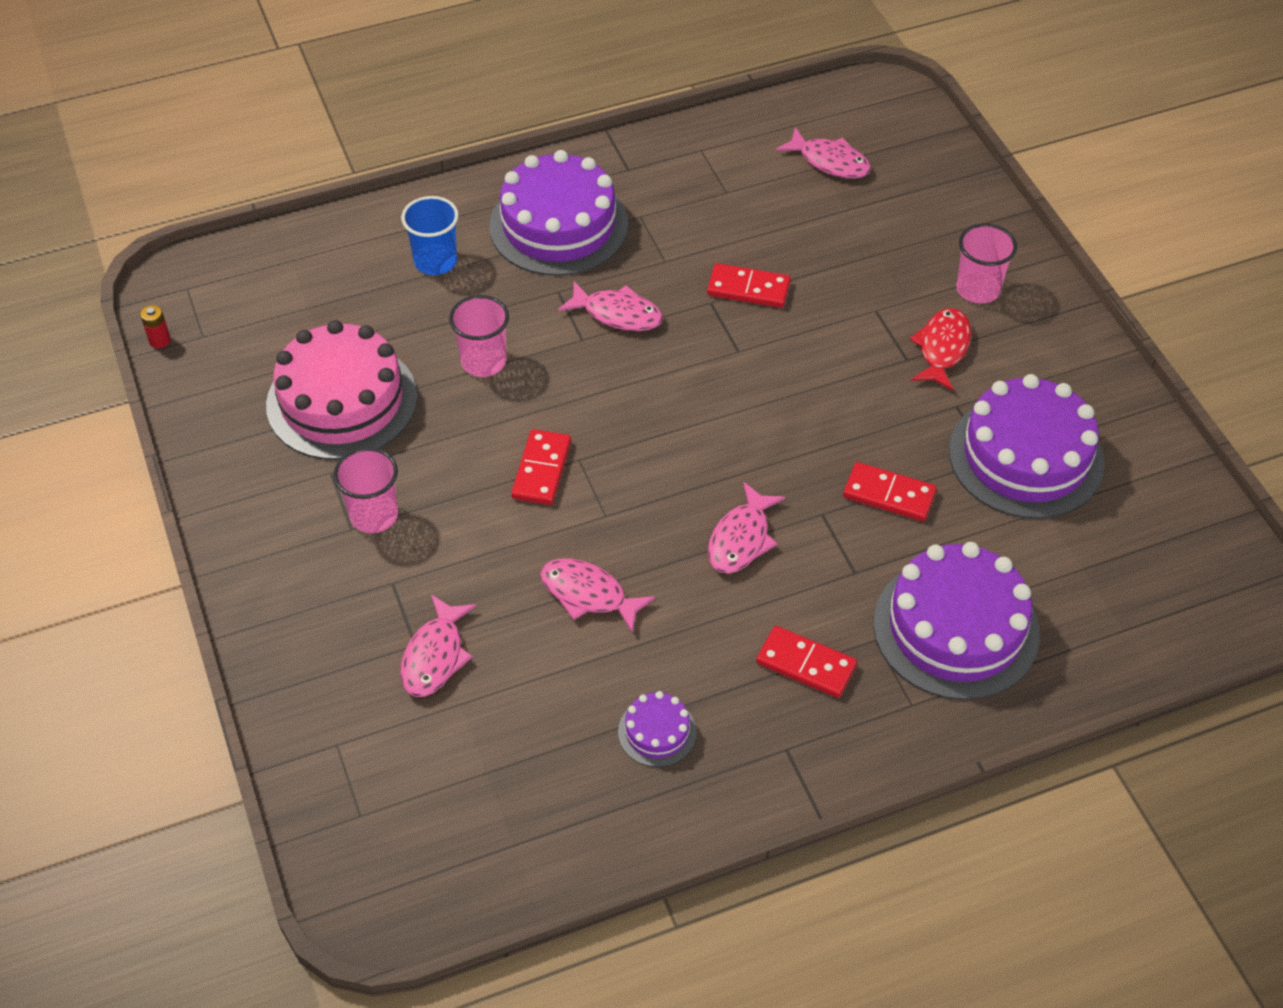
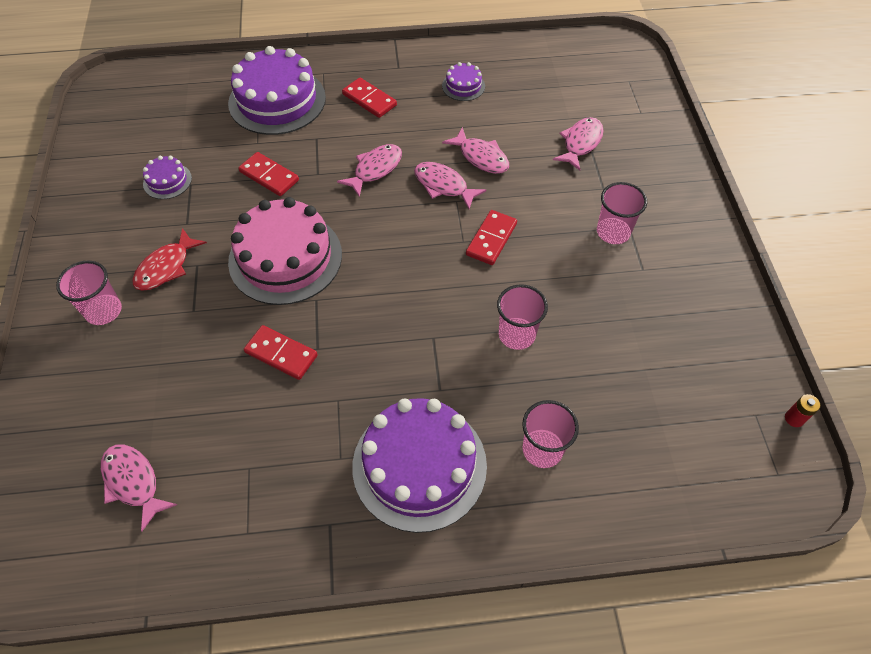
camera: 165 degrees left, 5 degrees up
pink cake [266,320,418,460] -> pink cake moved to [228,197,342,305]
blue cup [401,196,459,275] -> pink cup [522,400,579,468]
pink fish [558,281,663,331] -> pink fish moved to [414,162,487,209]
purple cake [949,374,1105,519] -> purple cake [143,156,192,199], size x0.46

